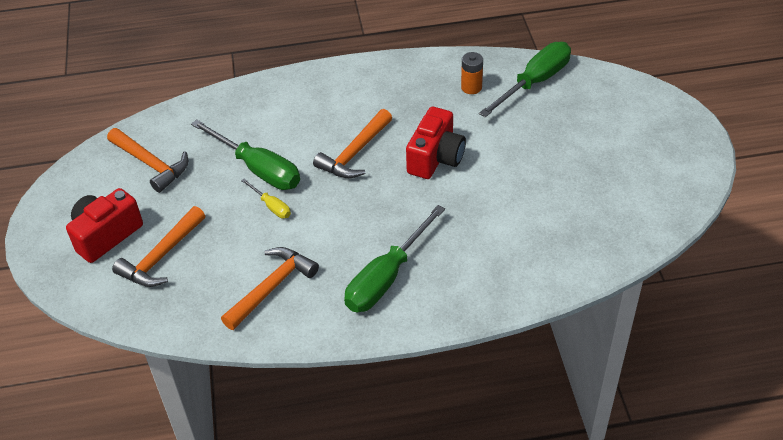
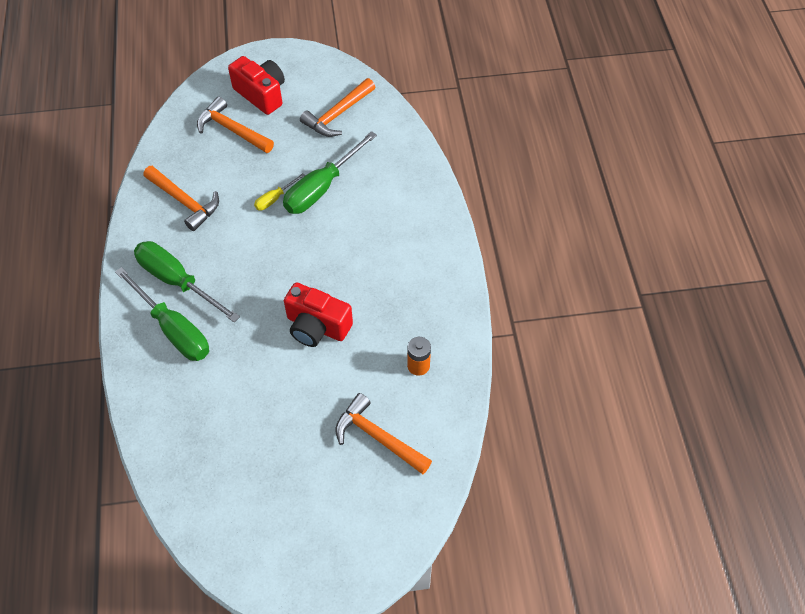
camera: 90 degrees right, 10 degrees up
orange hammer [313,109,392,178] -> orange hammer moved to [336,393,432,474]
green screwdriver [479,42,571,117] -> green screwdriver moved to [115,267,209,361]

